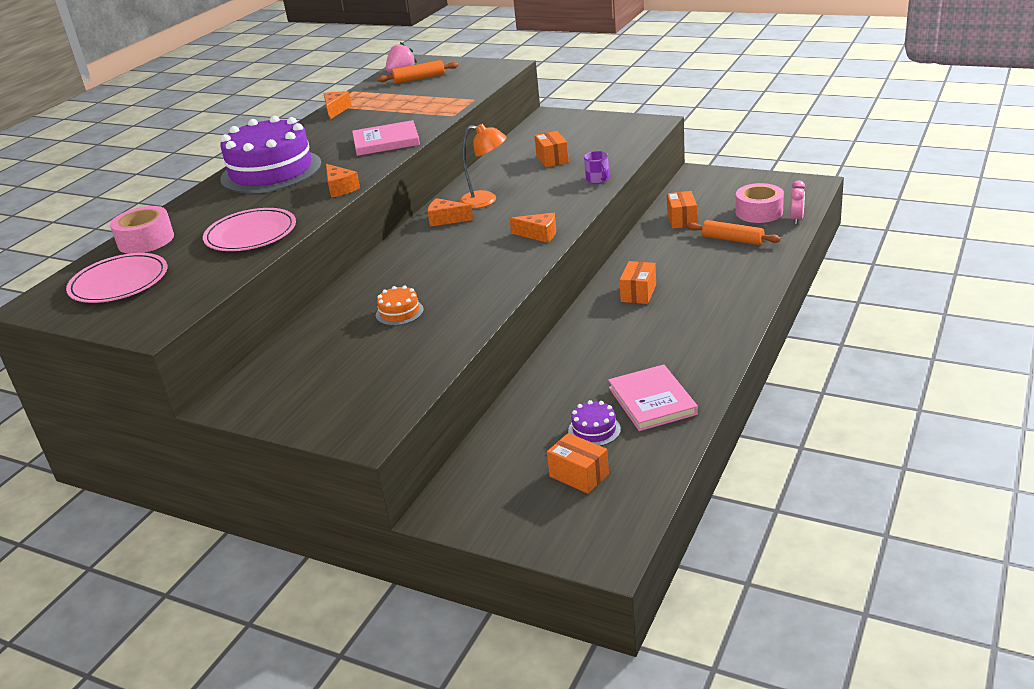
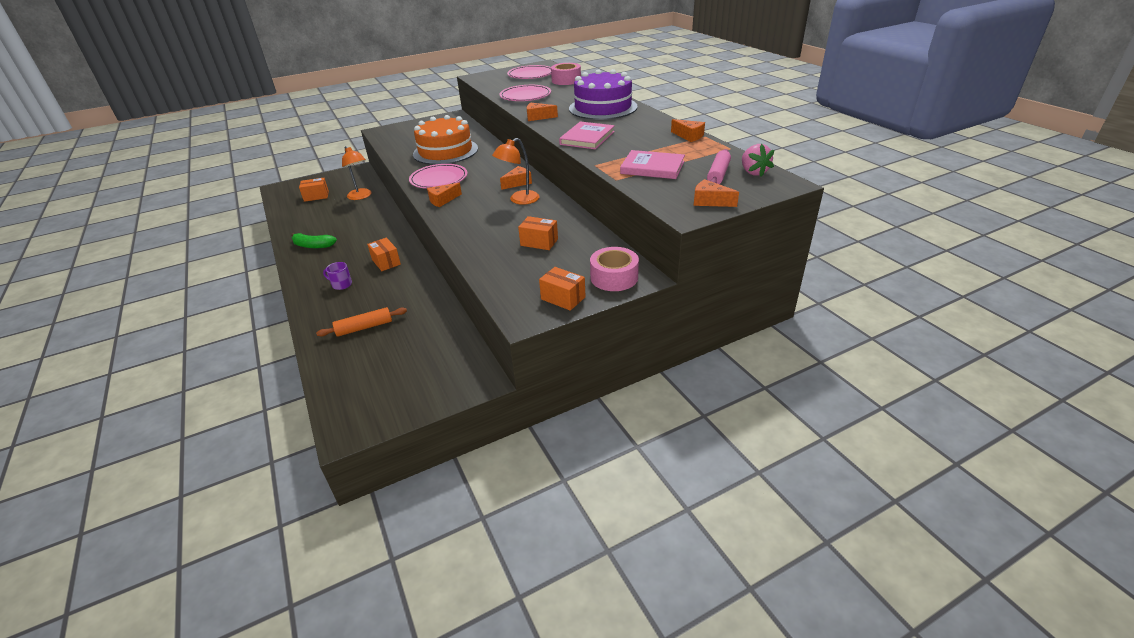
camera: 125 degrees right, 5 degrees up
orange cake [376,285,424,326] -> orange cake [413,115,478,165], size x2.43
orange rolling pin [377,60,459,84] -> pink rolling pin [707,149,731,184]
purple cake [568,400,621,446] -> none
purple mug [584,151,609,184] -> purple mug moved to [323,262,352,290]
pink book [608,364,698,431] -> pink book moved to [620,150,685,179]
orange box [667,191,697,229] -> orange box moved to [539,267,586,311]
pink tape [736,183,784,223] -> pink tape moved to [590,247,639,291]
pink clock [790,181,805,225] -> none
none -> green banana [291,233,337,248]
none -> orange lamp [342,146,371,200]
none -> pink plate [409,164,467,189]
none -> orange cheese [694,179,739,207]

